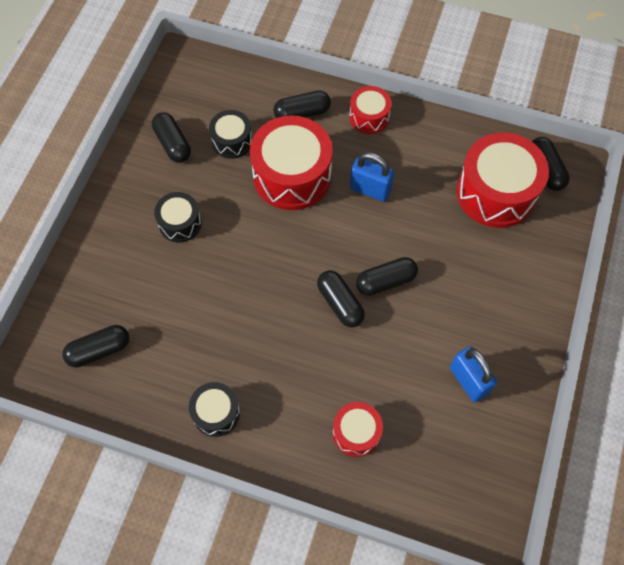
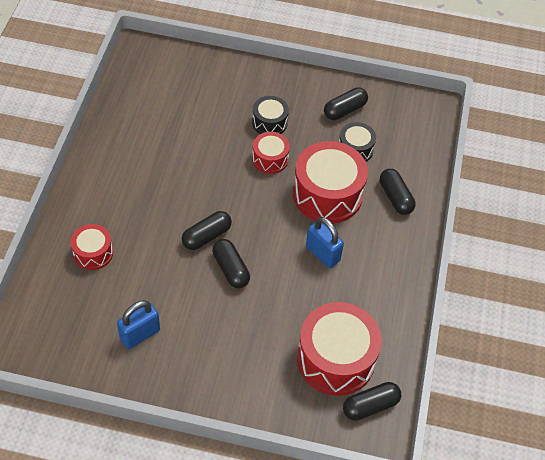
camera: 80 degrees right, 10 degrees down
black capsule [62,325,129,367] -> none
black drum [189,382,240,437] -> none
red drum [349,86,392,134] -> red drum moved to [252,132,290,174]
blue padlock [350,152,394,202] -> blue padlock turned 60 degrees counterclockwise [306,217,344,268]

